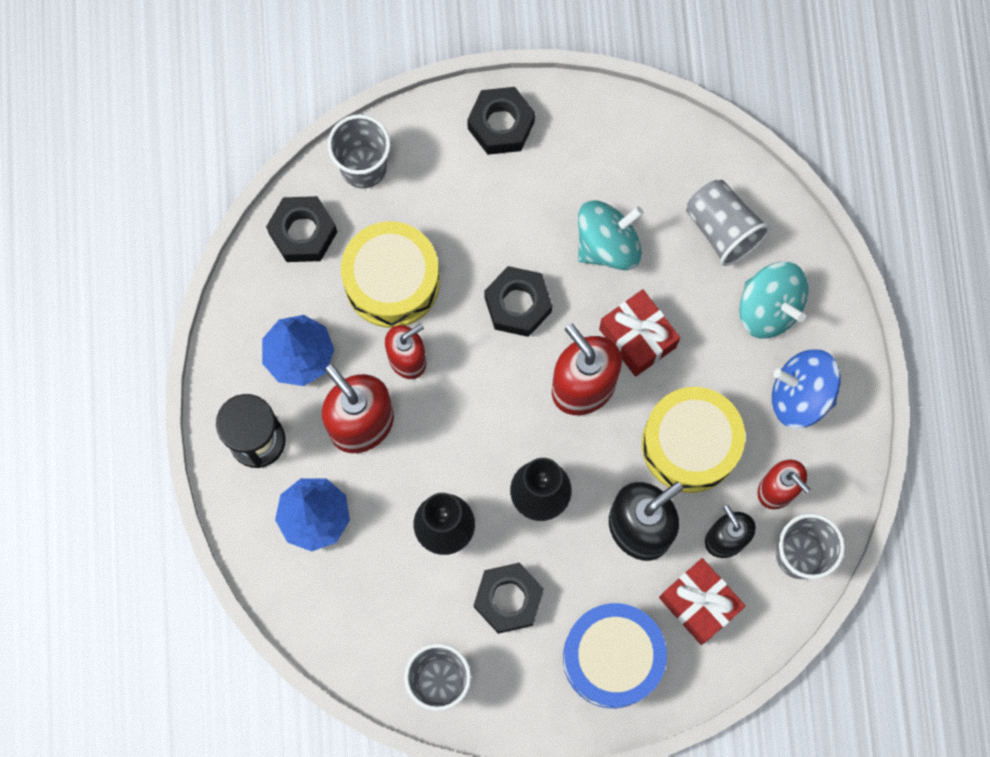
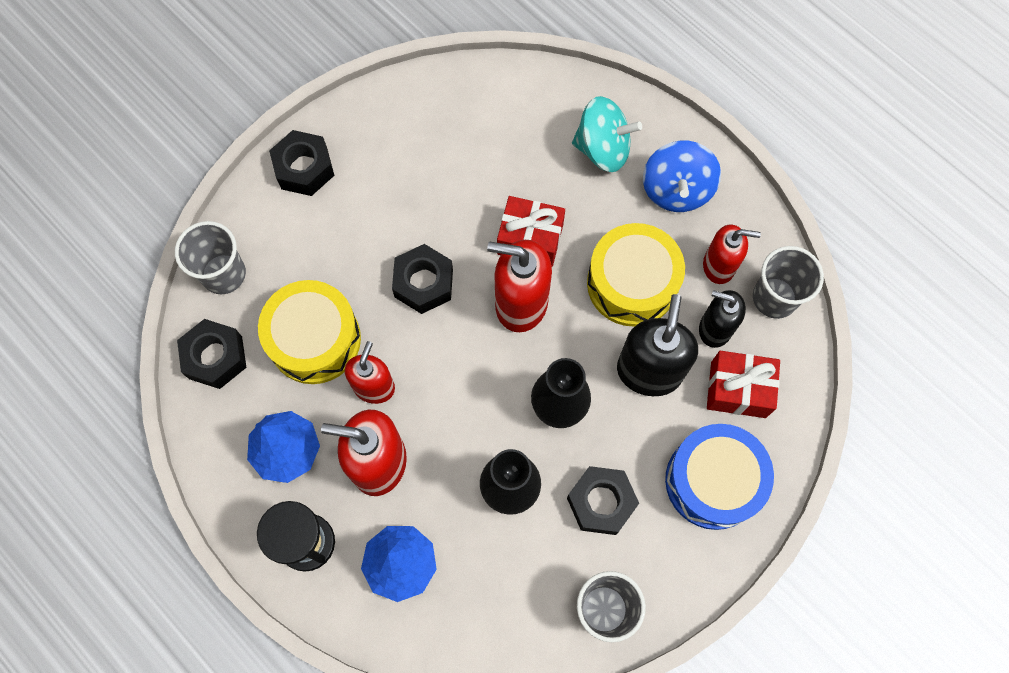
camera: 40 degrees left, 5 degrees down
turquoise spinning top [578,200,644,270] -> none
grey cup [686,180,771,266] -> none
blue spinning top [772,349,841,428] -> blue spinning top turned 60 degrees counterclockwise [643,141,721,212]

